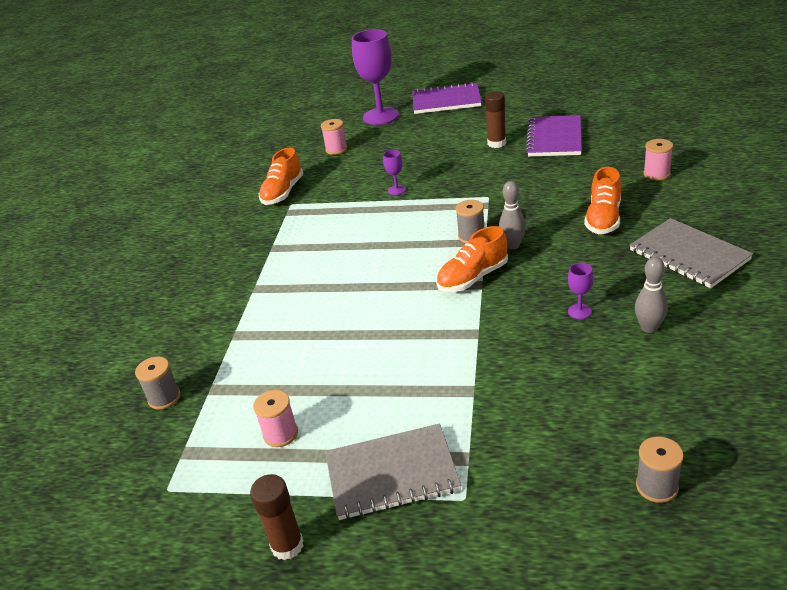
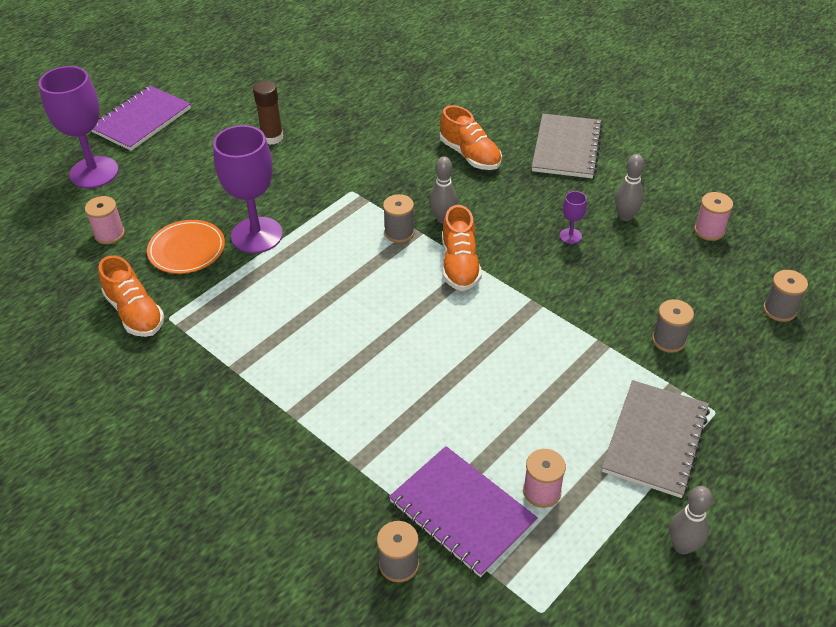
camera: 60 degrees left, 10 degrees up
brown glue stick [250,474,304,560] -> grey bowling pin [669,486,713,554]
purple goblet [383,150,406,195] -> purple goblet [213,125,283,253], size x2.35
purple notebook [526,115,582,157] -> purple notebook moved to [389,446,538,577]
grey notebook [630,218,753,288] -> grey notebook turned 75 degrees counterclockwise [532,114,603,178]
pink spool [643,139,673,181] -> pink spool moved to [694,192,733,241]
none -> orange plate [147,220,225,274]
none -> grey spool [652,299,694,353]

